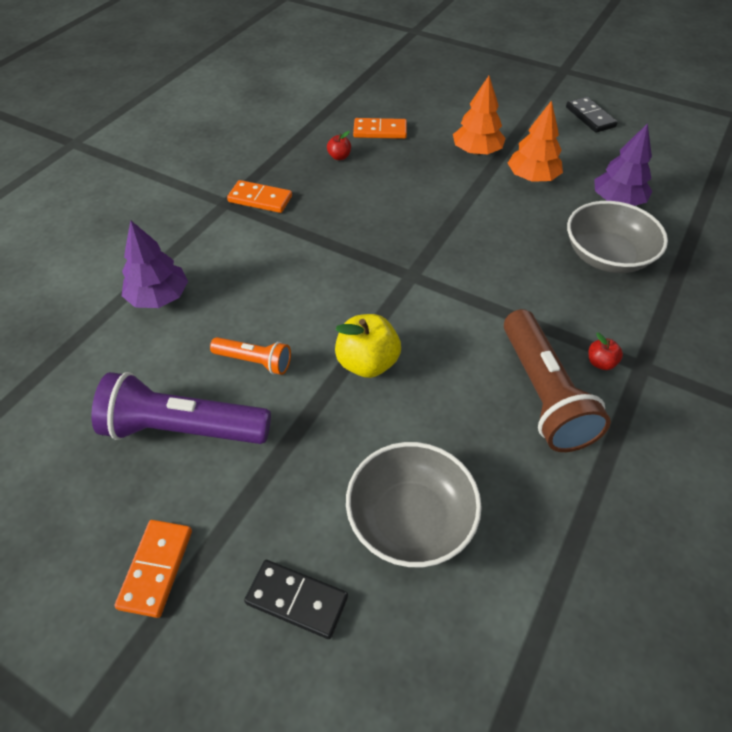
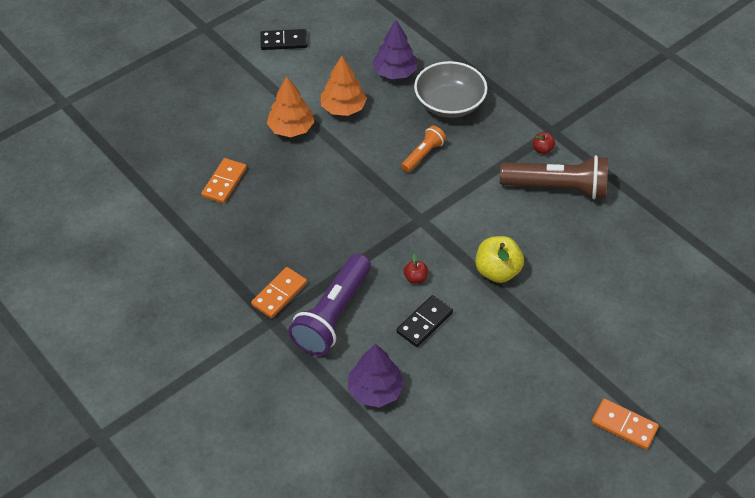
camera: 70 degrees left, 0 degrees up
purple flashlight [92,372,271,444] -> purple flashlight moved to [288,254,371,355]
orange flashlight [210,337,291,375] -> orange flashlight moved to [401,126,446,172]
black domino [244,560,348,639] -> black domino moved to [396,295,453,347]
red apple [327,131,351,160] -> red apple moved to [404,253,428,284]
grey bowl [346,442,482,567] -> none

